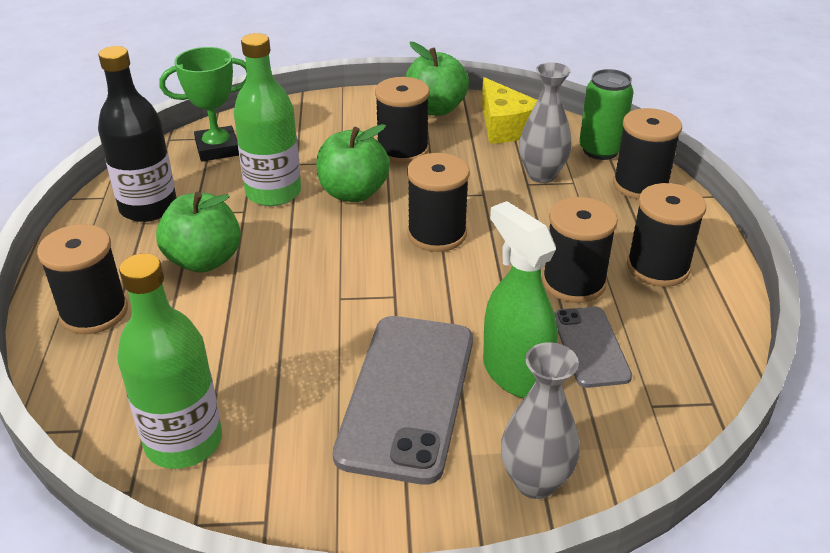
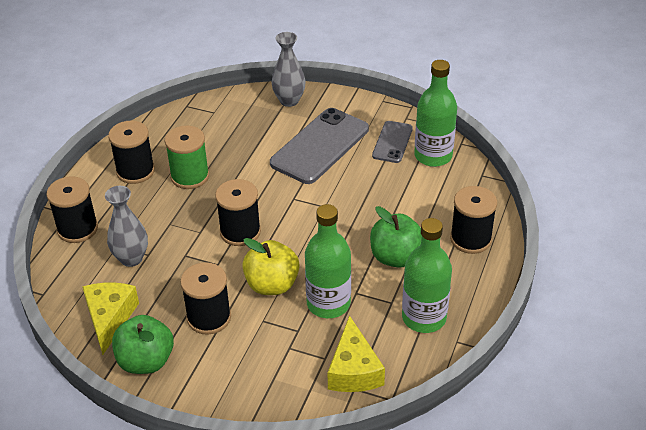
camera: 155 degrees left, 5 degrees up
black bottle [98,46,177,222] -> green bottle [402,218,452,333]
green trophy [160,47,247,162] -> yellow cheese [328,315,385,392]
green apple [316,124,390,202] -> yellow apple [242,238,300,295]
green spray bottle [483,201,558,398] -> none
black spool [542,197,618,303] -> green spool [165,126,209,189]
grey phone [554,306,632,388] -> grey phone moved to [372,121,413,163]
green can [579,69,634,160] -> none

